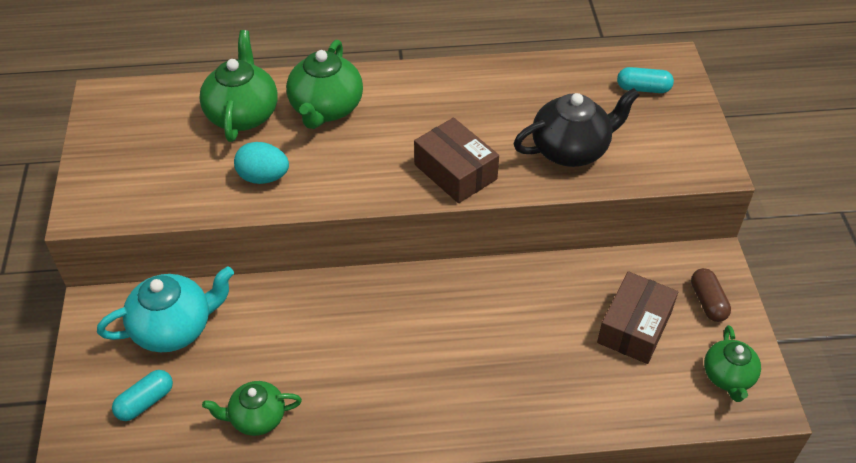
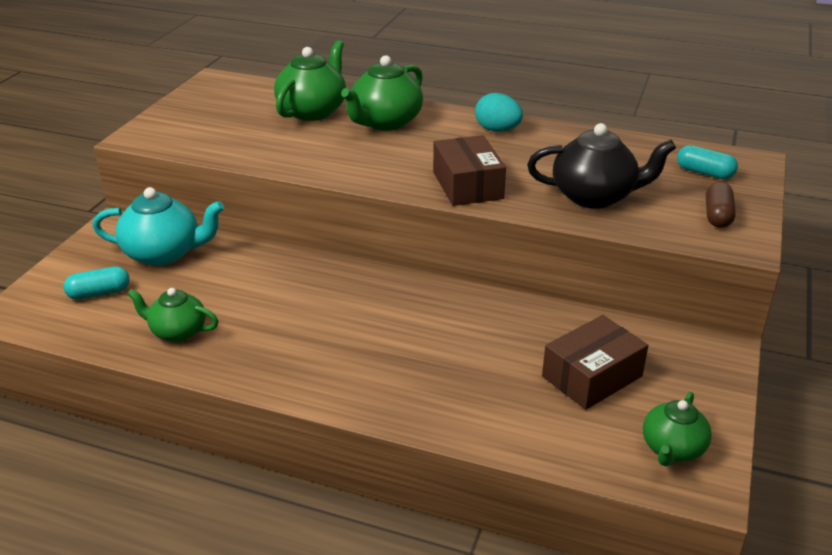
camera: 25 degrees right, 15 degrees down
turquoise egg [234,142,289,184] -> turquoise egg moved to [475,93,523,132]
brown capsule [691,268,731,322] -> brown capsule moved to [706,182,736,228]

